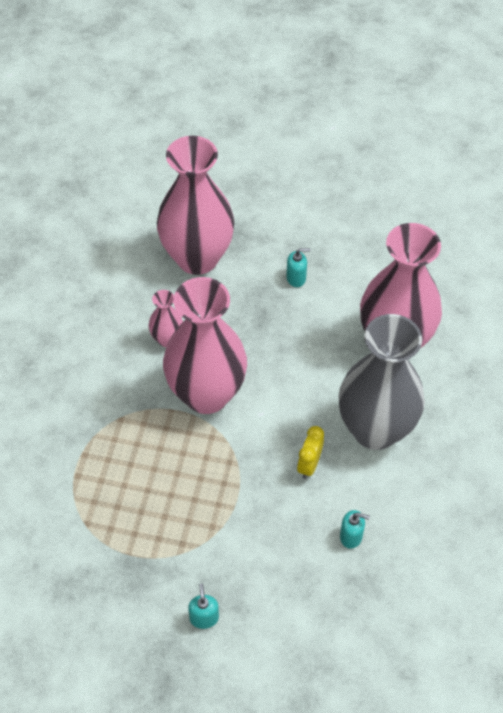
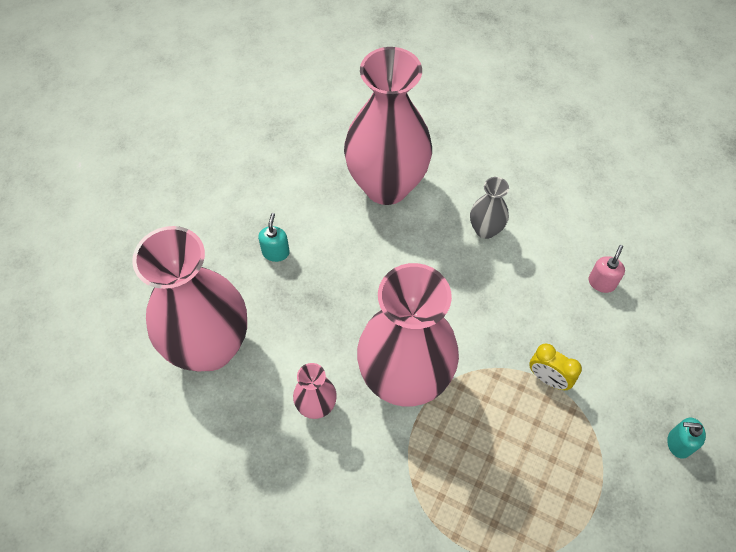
camera: 75 degrees left, 5 degrees up
yellow clock [297,426,324,479] -> yellow clock moved to [529,343,582,390]
grey vase [338,314,425,450] -> grey vase [470,177,509,239], size x0.44
turquoise soap dispenser [340,510,370,549] -> pink soap dispenser [589,245,625,293]

